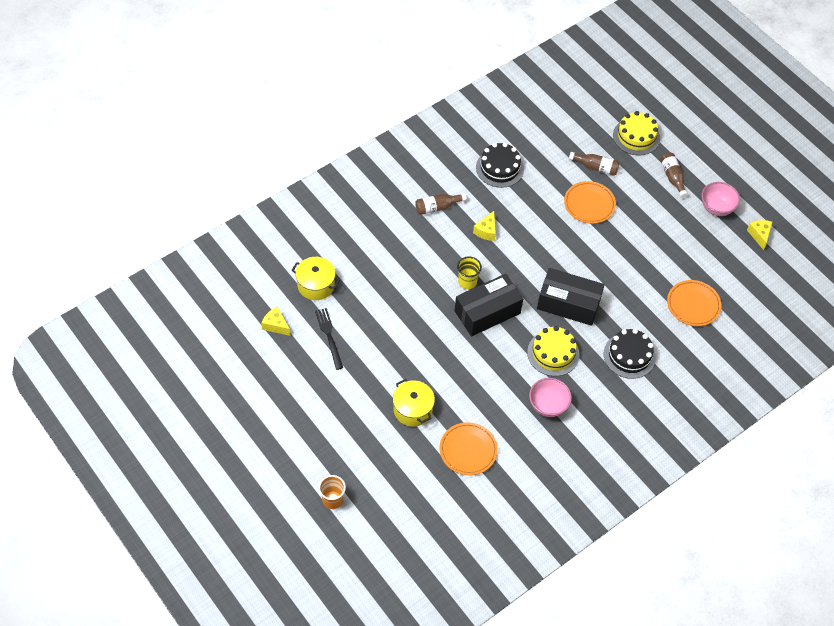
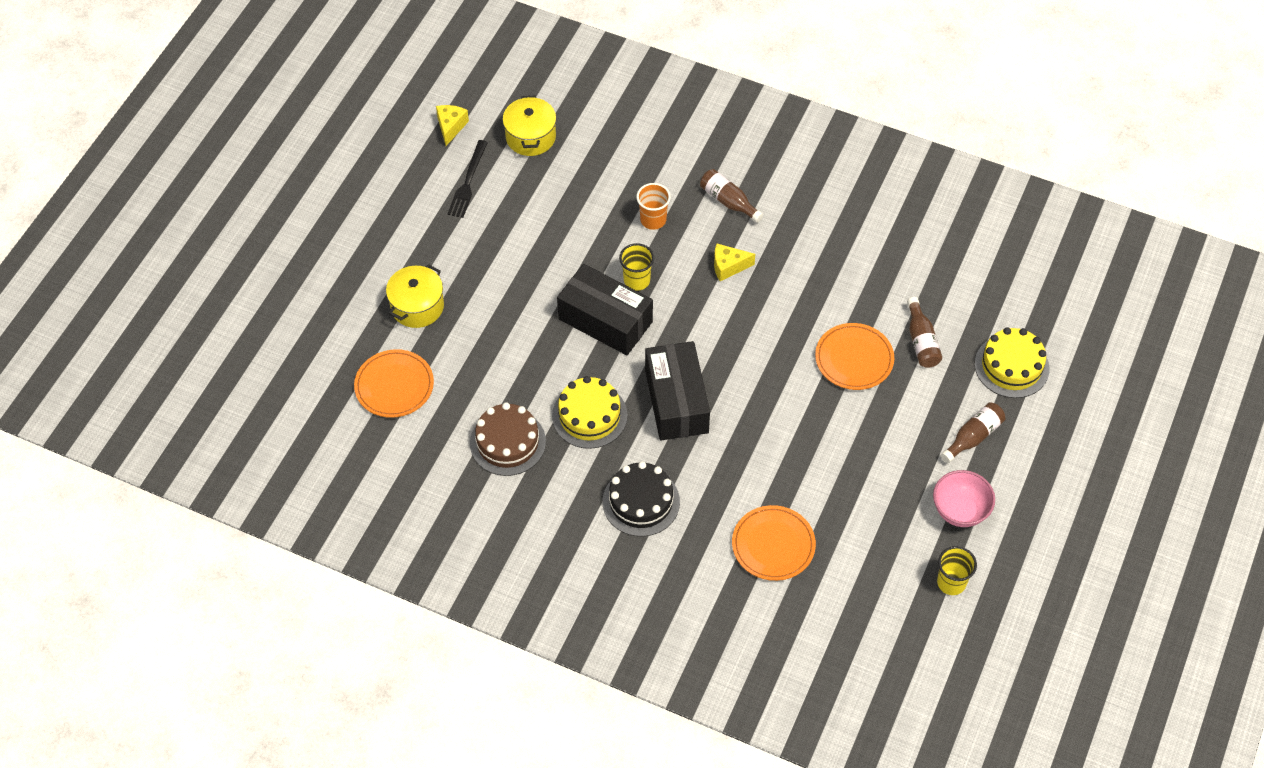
camera: 65 degrees right, 0 degrees up
black fork [315,308,343,370] -> black fork turned 150 degrees clockwise [448,140,488,218]
orange cup [318,475,346,509] -> orange cup moved to [636,183,671,230]
black cake [476,143,524,188] -> none
pink bowl [529,378,572,417] -> brown cake [470,402,546,476]
yellow cheese [747,220,772,250] -> yellow cup [937,546,977,595]

